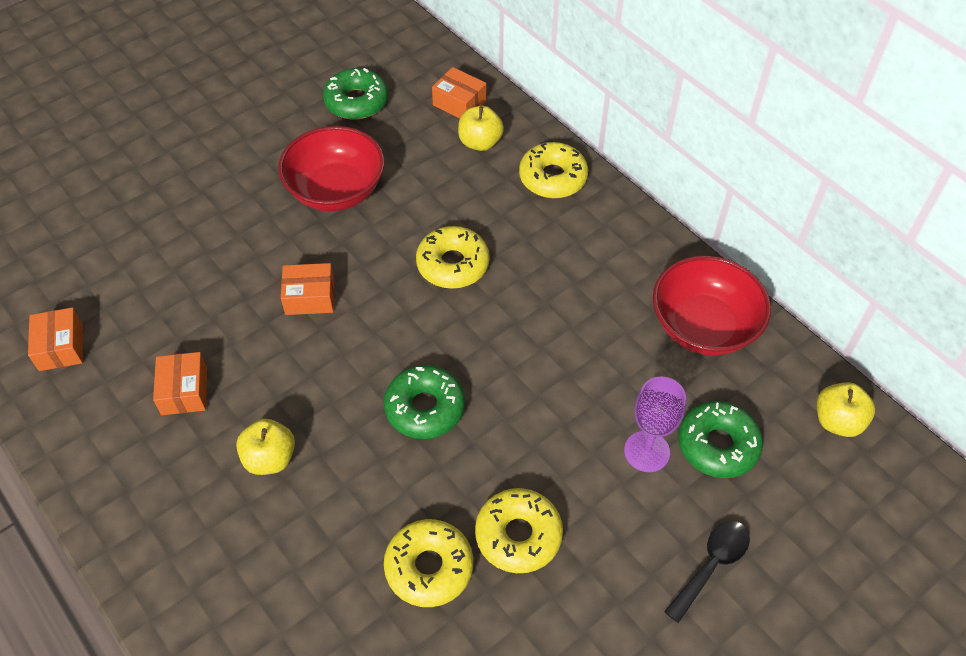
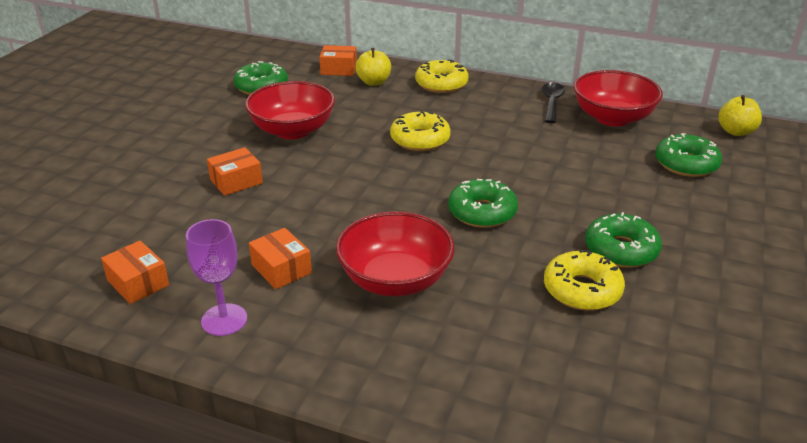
camera: 30 degrees left, 20 degrees down
yellow apple [236,419,295,475] -> red bowl [336,211,455,296]
orange box [281,263,334,315] -> orange box moved to [207,147,263,196]
yellow donut [475,488,563,573] -> green donut [585,212,662,268]
purple goblet [624,377,686,472] -> purple goblet moved to [186,219,247,336]
black spoon [664,521,750,623] -> black spoon moved to [542,82,565,123]

